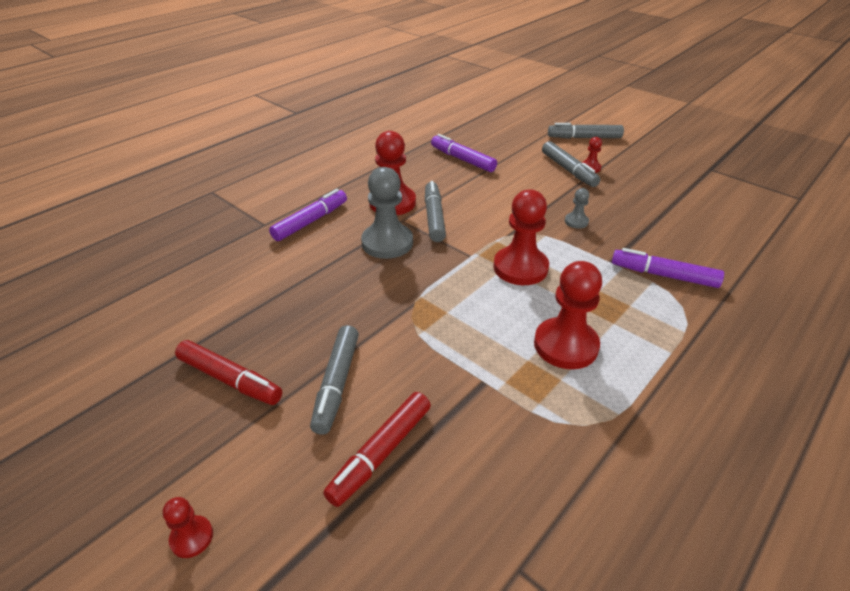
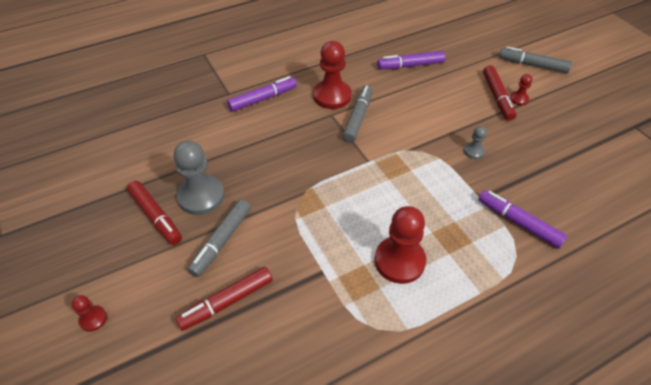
camera: 20 degrees right, 10 degrees up
grey pawn [361,167,413,259] -> grey pawn moved to [174,141,225,215]
purple marker [431,134,497,172] -> purple marker turned 75 degrees counterclockwise [377,51,445,70]
red pawn [493,189,549,285] -> none
grey marker [542,141,600,187] -> red marker [483,65,517,121]

